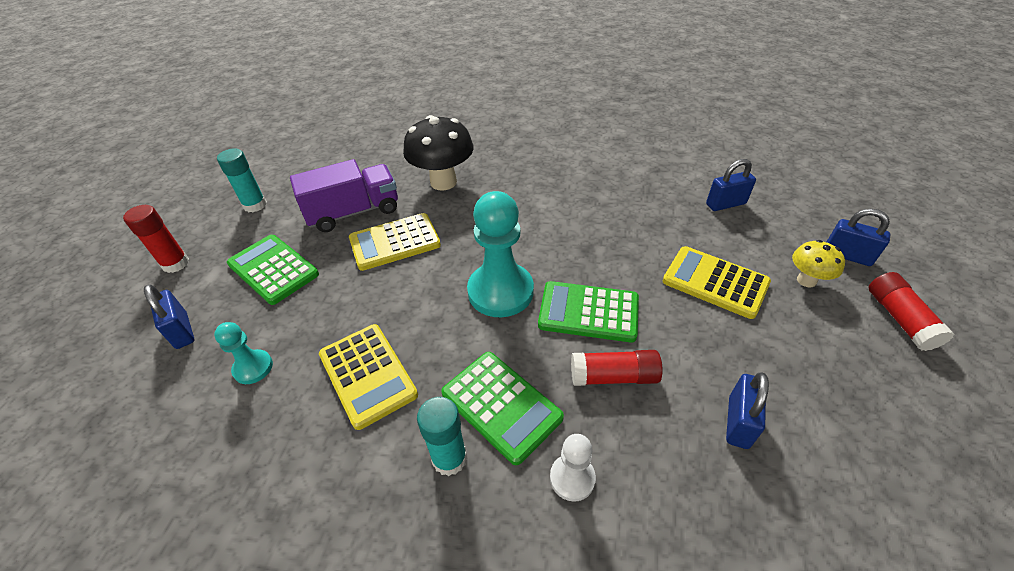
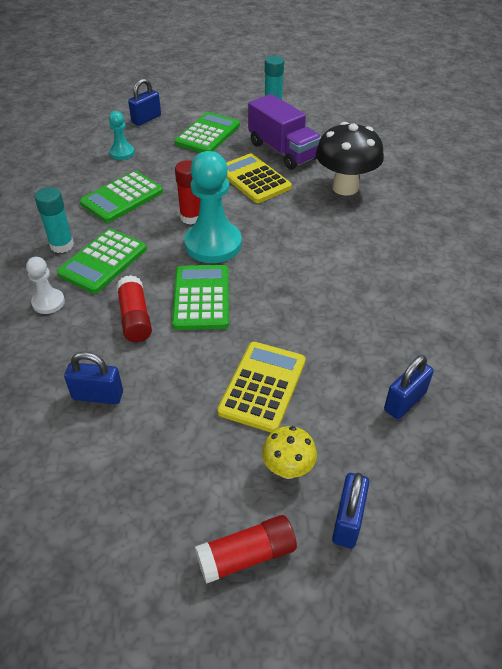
camera: 75 degrees right, 0 degrees up
red glue stick [123,205,189,273] -> red glue stick moved to [175,160,200,224]
yellow calculator [319,324,418,430] -> green calculator [80,171,163,223]
blue padlock [706,159,756,211] -> blue padlock turned 75 degrees clockwise [384,355,434,419]

